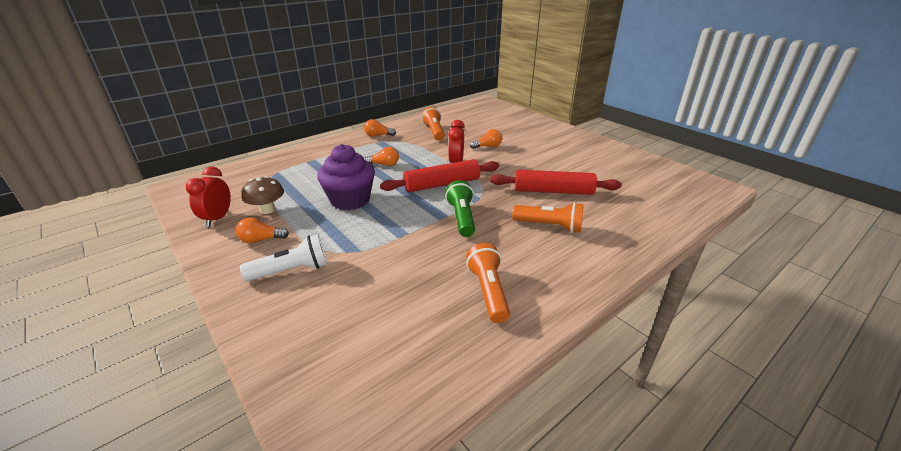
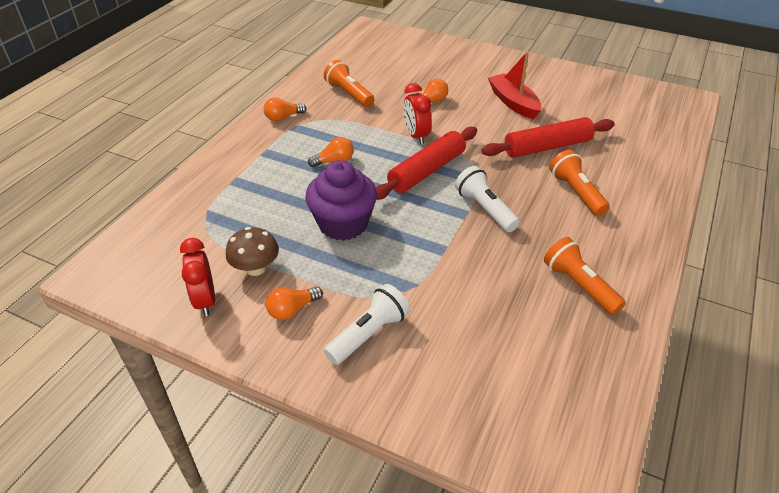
camera: 25 degrees left, 10 degrees up
green flashlight [445,180,475,237] -> white flashlight [455,166,520,232]
orange flashlight [512,202,583,233] -> orange flashlight turned 105 degrees counterclockwise [549,150,610,216]
none -> red boat [488,51,542,119]

